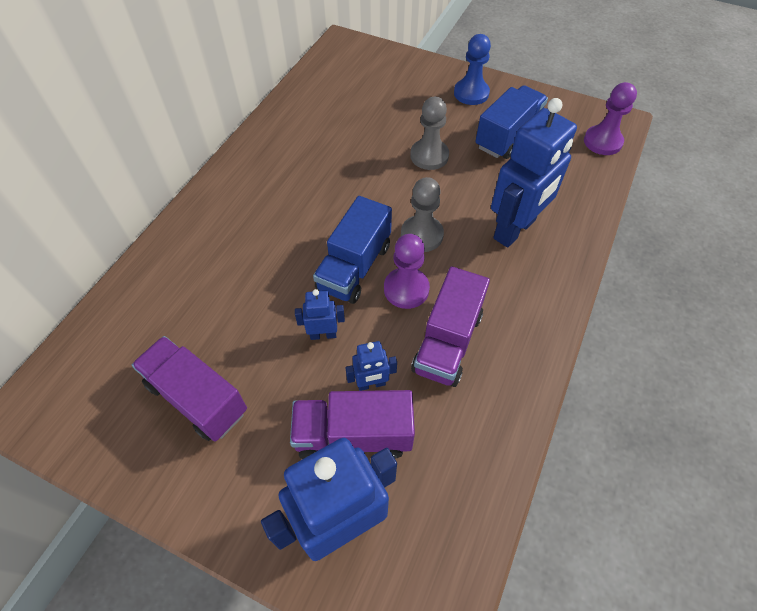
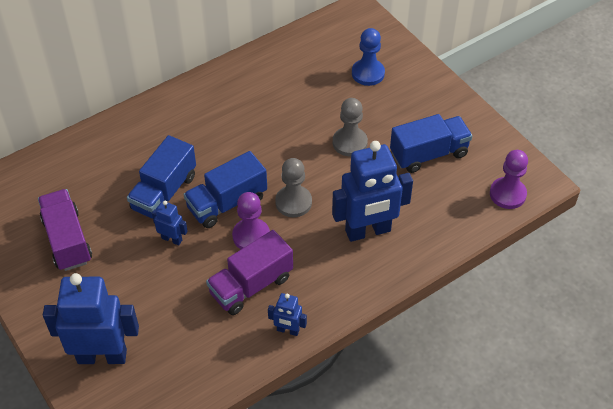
camera: 30 degrees right, 5 degrees down
purple truck [290,390,415,459] -> none
blue robot [346,341,397,391] -> blue robot moved to [268,293,307,336]
blue pawn [454,34,491,105] -> blue pawn moved to [352,28,385,86]
none -> blue truck [127,135,196,219]

